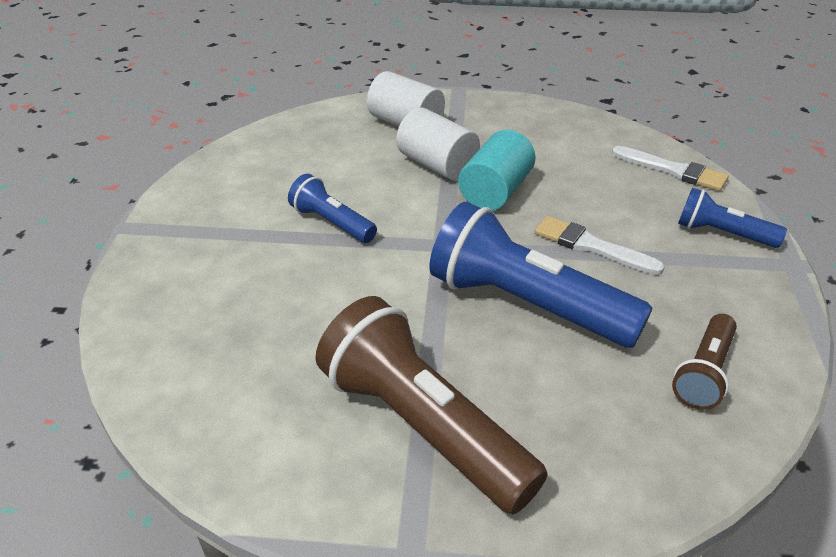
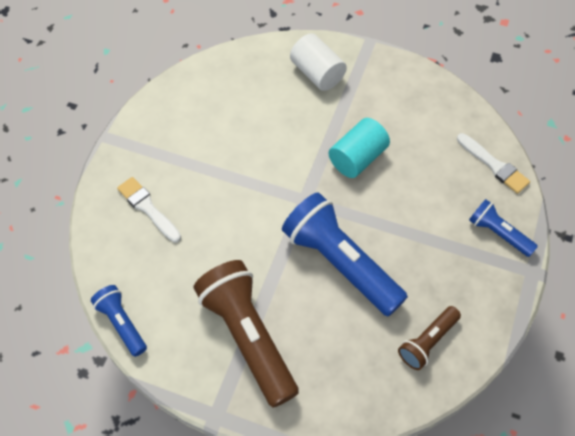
camera: 15 degrees right, 20 degrees up
blue flashlight [288,174,377,243] -> blue flashlight moved to [91,285,147,357]
white cylinder [396,107,480,180] -> none
white brush [535,216,665,275] -> white brush moved to [117,177,181,242]

